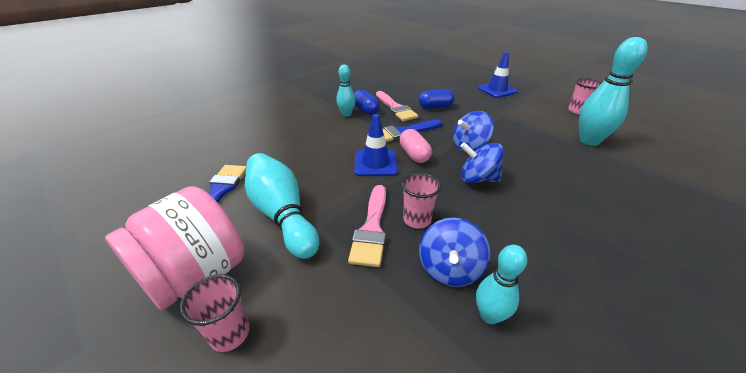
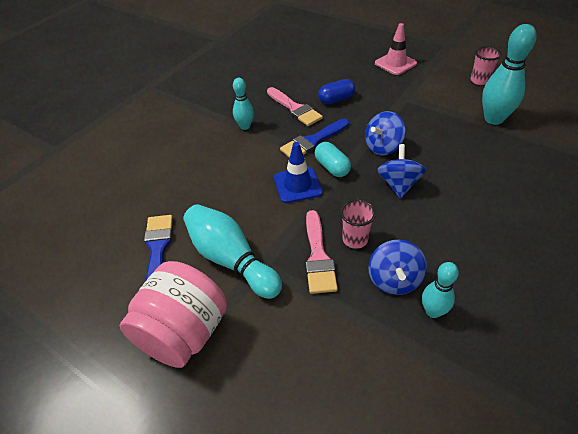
camera: 10 degrees left, 10 degrees up
pink cup [180,274,249,352] -> none
blue capsule [354,90,380,115] -> none
pink capsule [399,129,432,163] -> turquoise capsule [315,142,351,177]
blue spinning top [460,142,504,183] -> blue spinning top turned 90 degrees clockwise [377,144,426,199]
blue traffic cone [478,52,518,98] -> pink traffic cone [375,23,417,75]

